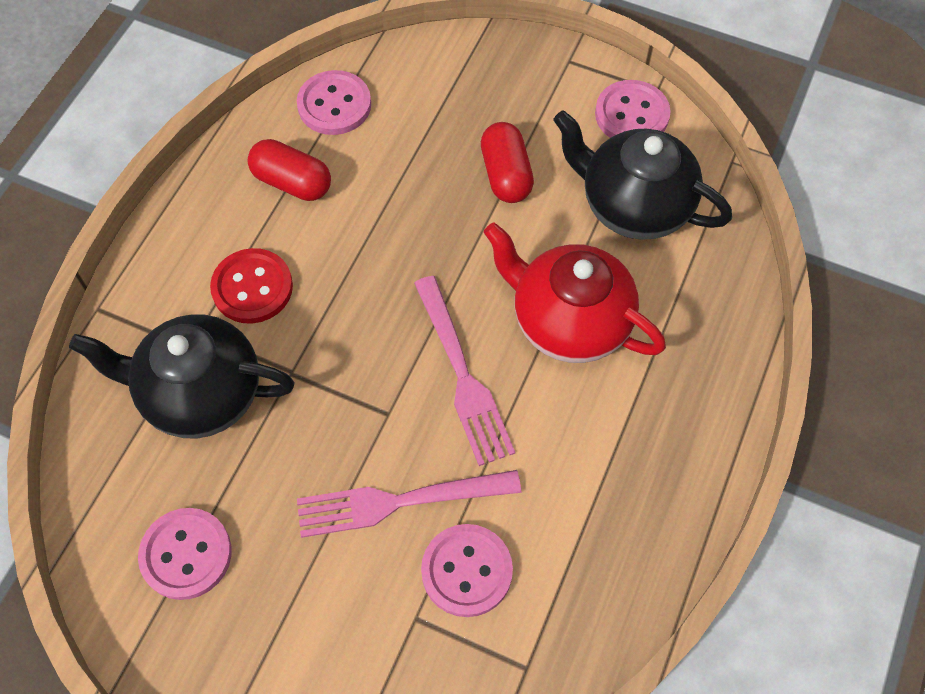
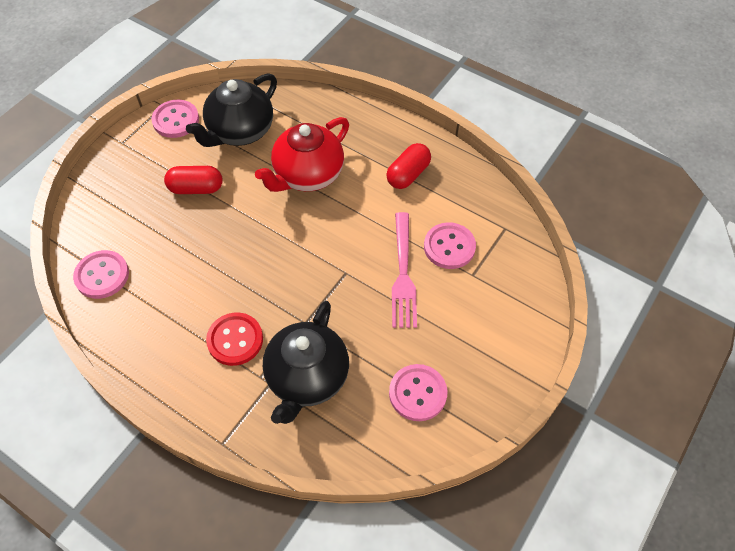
camera: 80 degrees left, 5 degrees down
red capsule [247,139,331,201] -> red capsule moved to [386,143,431,189]
pink fork [414,276,515,466] -> none

